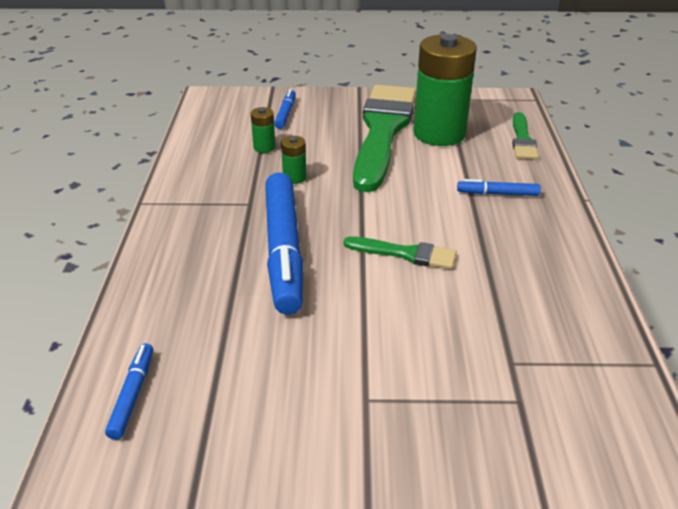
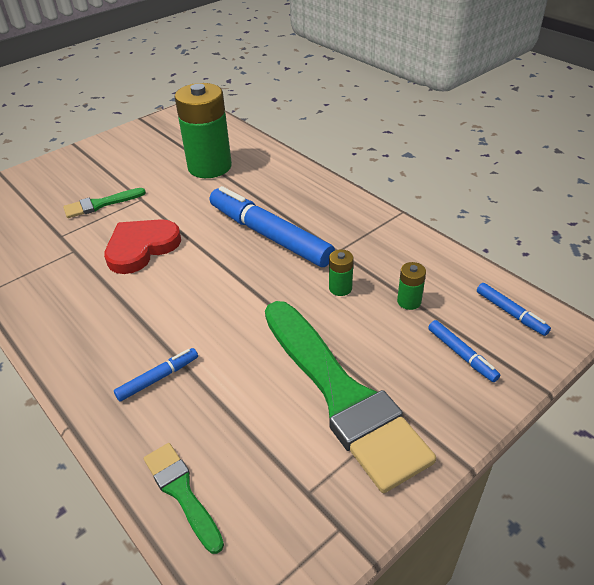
camera: 140 degrees right, 5 degrees up
blue marker [105,343,153,440] -> blue marker moved to [477,283,551,336]
green brush [344,236,457,269] -> green brush moved to [63,188,146,218]
green battery [413,34,477,146] -> green battery moved to [175,83,232,178]
none -> red heart [104,219,181,274]

